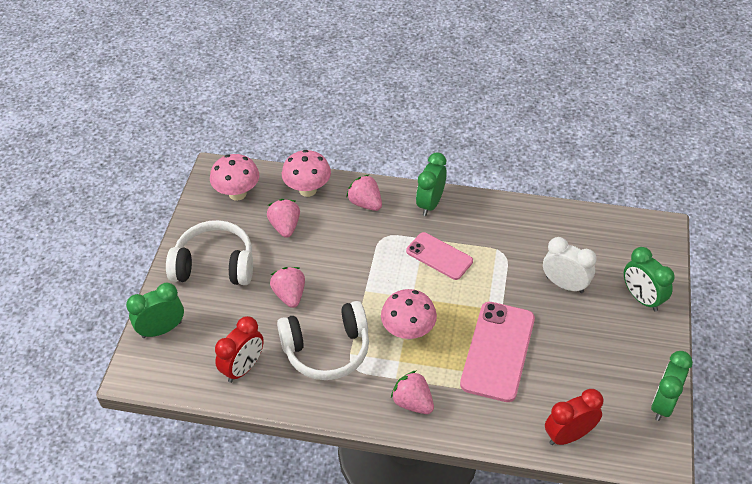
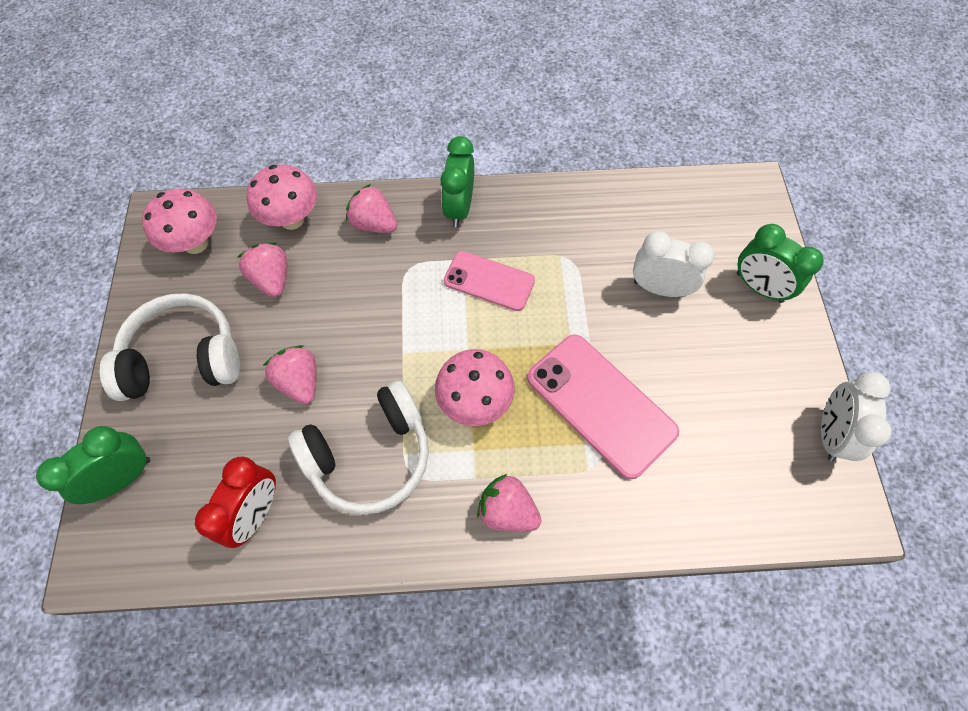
camera: 15 degrees left, 15 degrees up
pink phone [460,302,535,402] -> pink phone turned 45 degrees counterclockwise [527,335,679,480]
red clock [545,389,603,445] -> none
green clock [651,351,693,421] -> white clock [821,372,892,461]

